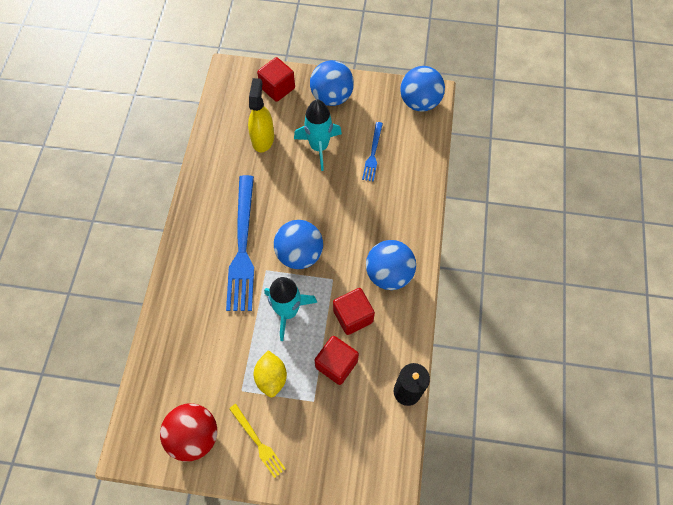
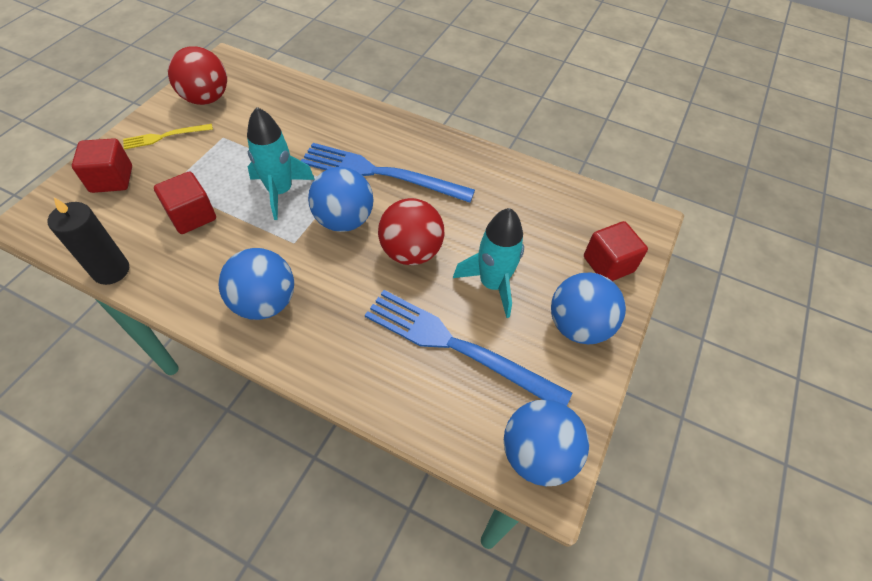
camera: 105 degrees right, 10 degrees down
yellow spray bottle [248,78,274,152] -> none
yellow lemon [254,350,287,397] -> none
red cube [333,288,375,335] -> red cube moved to [72,138,132,193]
blue fork [362,122,383,182] -> blue fork [365,290,572,406], size x2.01
none -> red ball [378,198,444,265]

